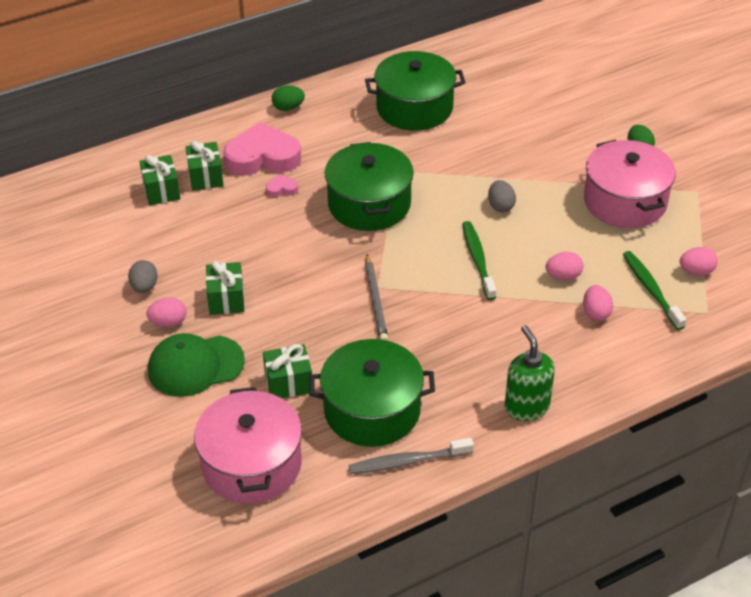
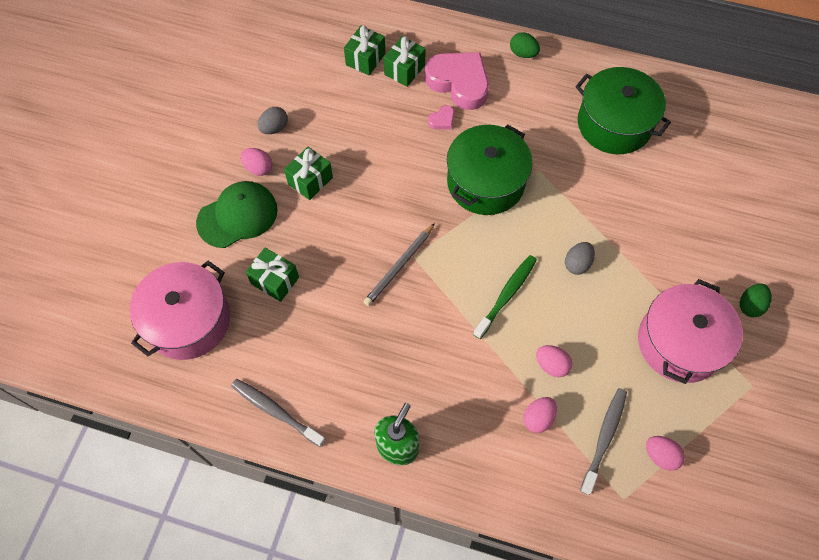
camera: 45 degrees right, 20 degrees up
green cap [148,333,245,397] -> green cap turned 120 degrees clockwise [196,181,278,248]
pink heart [266,174,298,197] -> pink heart turned 105 degrees clockwise [428,105,454,130]
green pot [309,339,435,447] -> none
green toothbrush [623,251,686,330] -> grey toothbrush [580,388,627,495]

